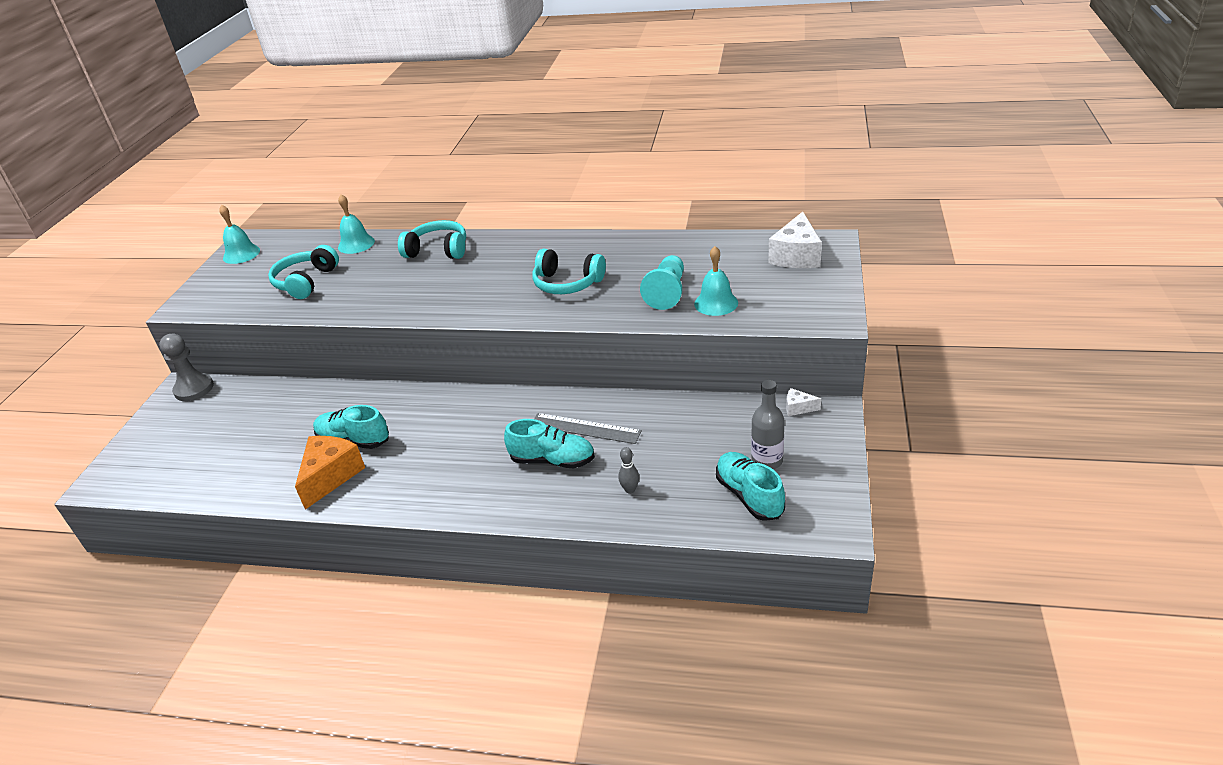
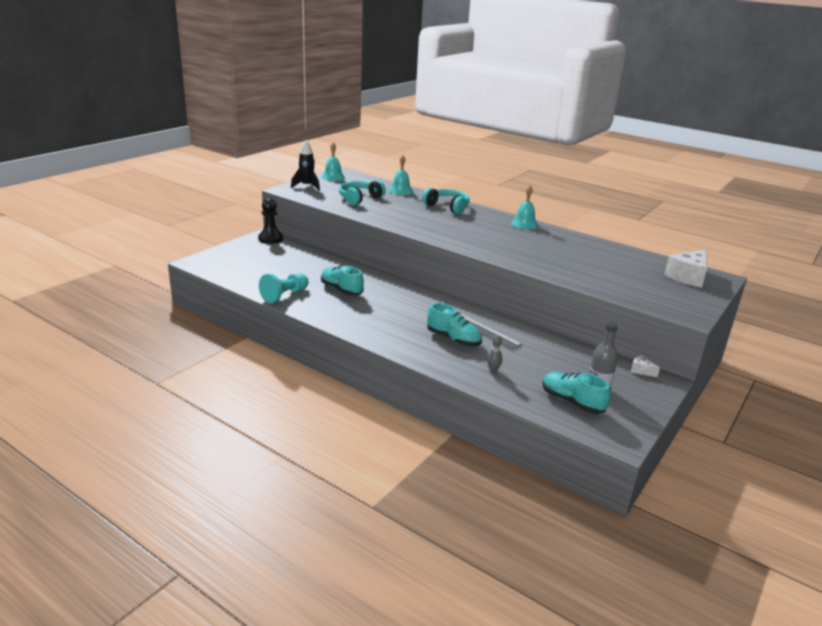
camera: 20 degrees right, 10 degrees down
grey pawn [159,334,214,401] -> black pawn [258,198,283,244]
orange cheese [295,436,365,510] -> none
turquoise headphones [532,249,606,294] -> none
turquoise pawn [640,255,684,310] -> turquoise pawn moved to [259,273,308,303]
turquoise bell [694,246,738,316] -> turquoise bell moved to [511,185,538,229]
turquoise shoe [716,452,785,521] -> turquoise shoe turned 45 degrees counterclockwise [542,372,611,414]
none -> black rocket [291,140,320,190]

